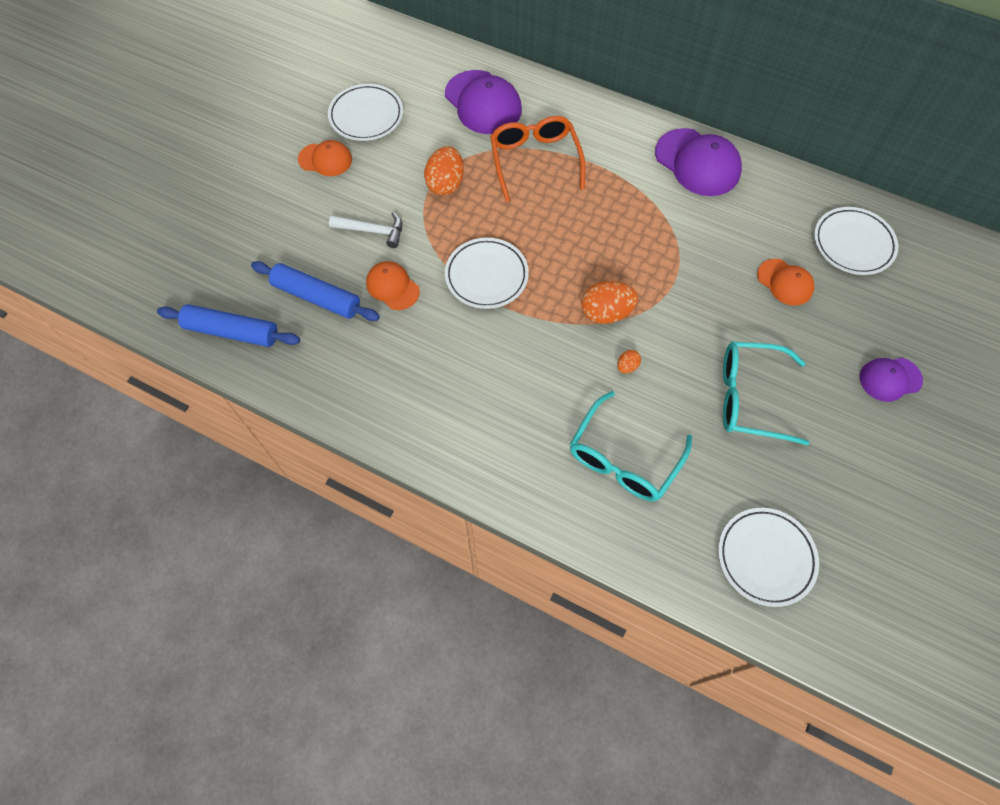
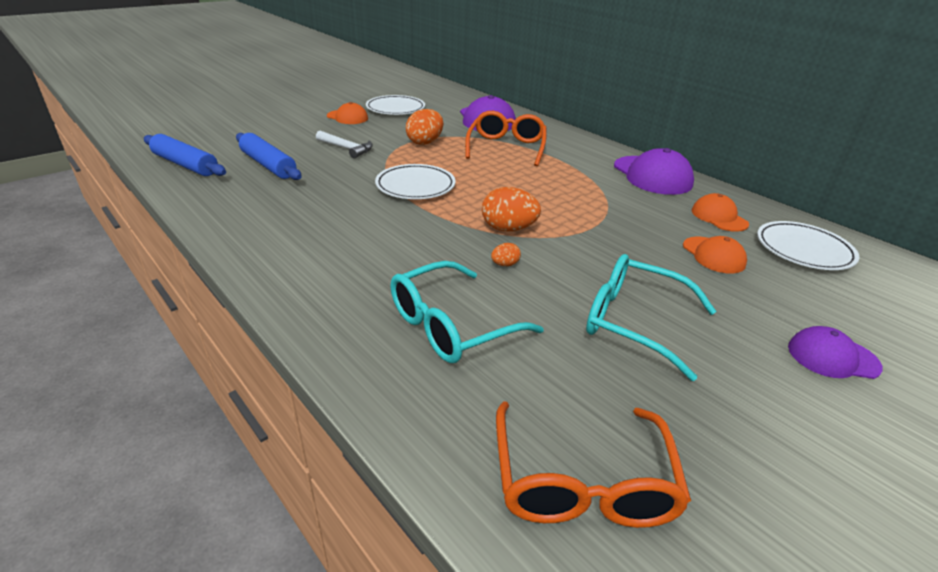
camera: 20 degrees right, 30 degrees down
orange cap [366,261,420,310] -> orange cap moved to [692,193,749,232]
white plate [718,508,819,607] -> orange glasses [496,401,691,528]

